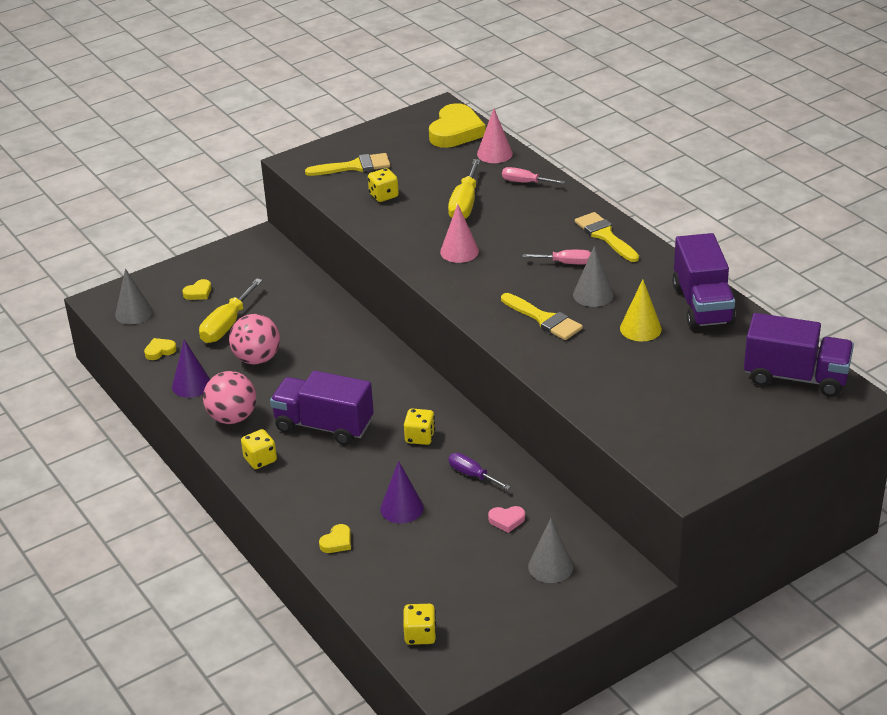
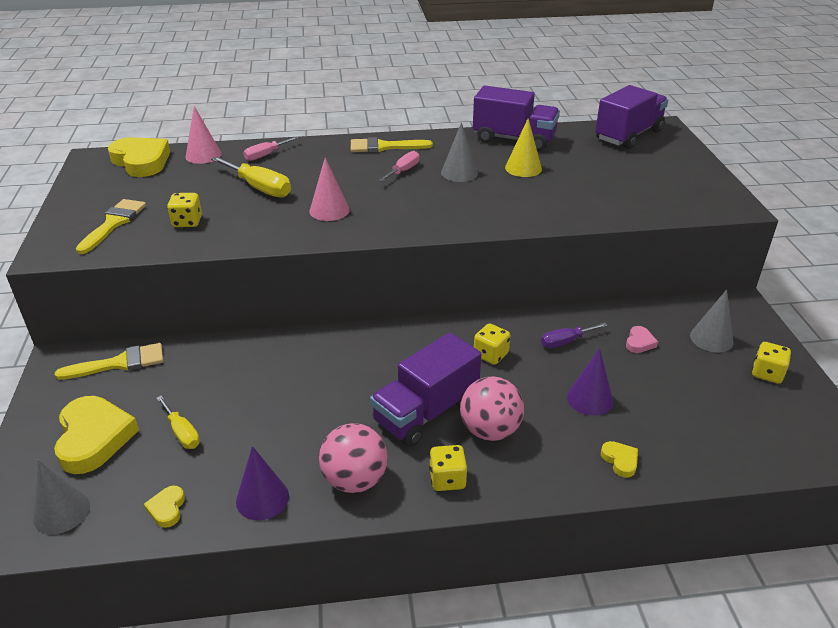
camera: 65 degrees left, 0 degrees up
yellow heart [182,279,211,300] -> yellow heart [54,396,139,474], size x2.21
yellow screwdriver [199,279,263,343] -> yellow screwdriver [157,395,200,449], size x0.62
pink ball [229,314,280,365] -> pink ball moved to [460,376,524,441]
yellow dice [403,604,436,645] -> yellow dice moved to [752,342,791,384]
yellow brush [501,293,583,340] -> yellow brush moved to [55,343,164,380]

